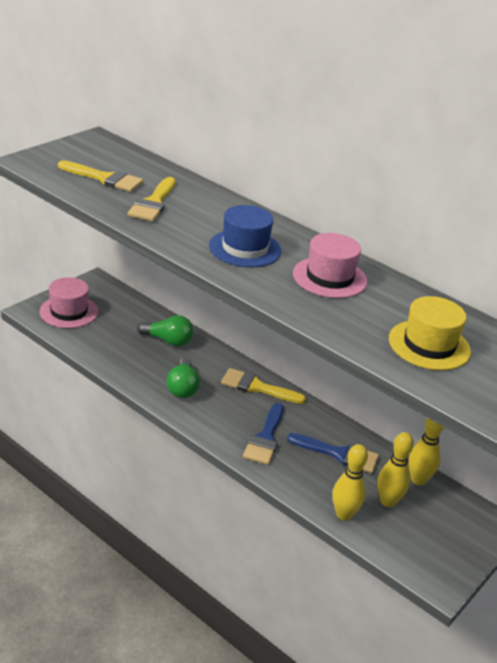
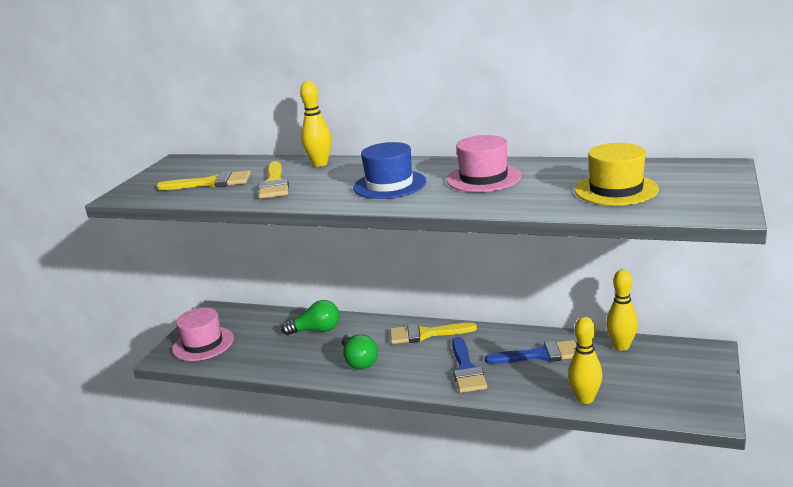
camera: 15 degrees left, 10 degrees down
yellow bowling pin [377,432,414,507] -> yellow bowling pin moved to [300,81,331,167]

